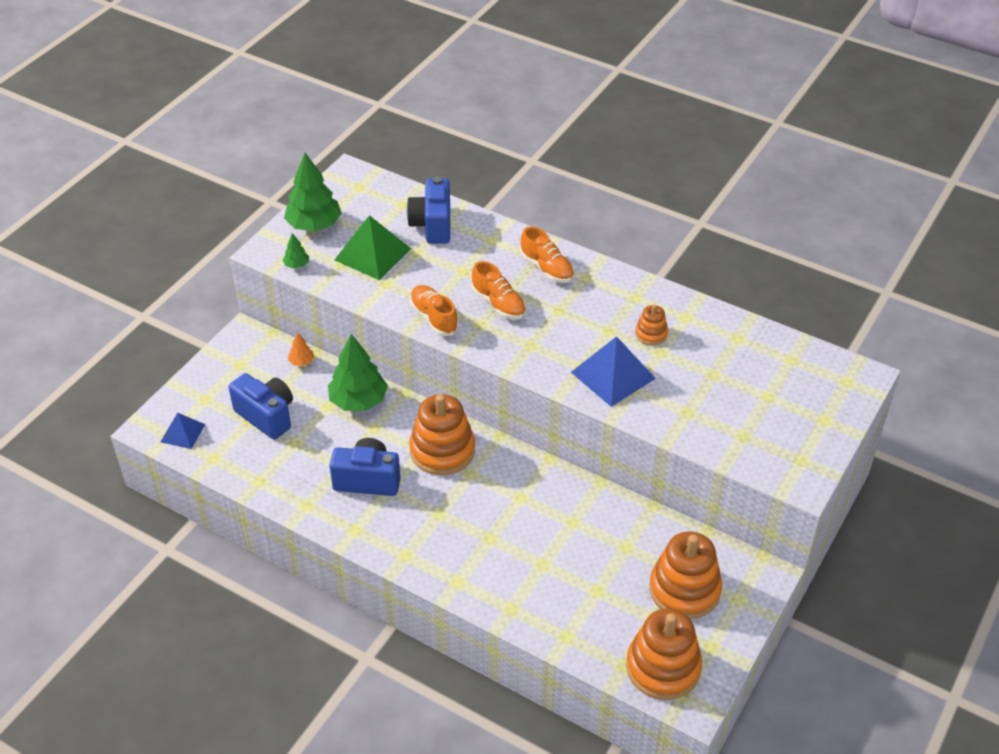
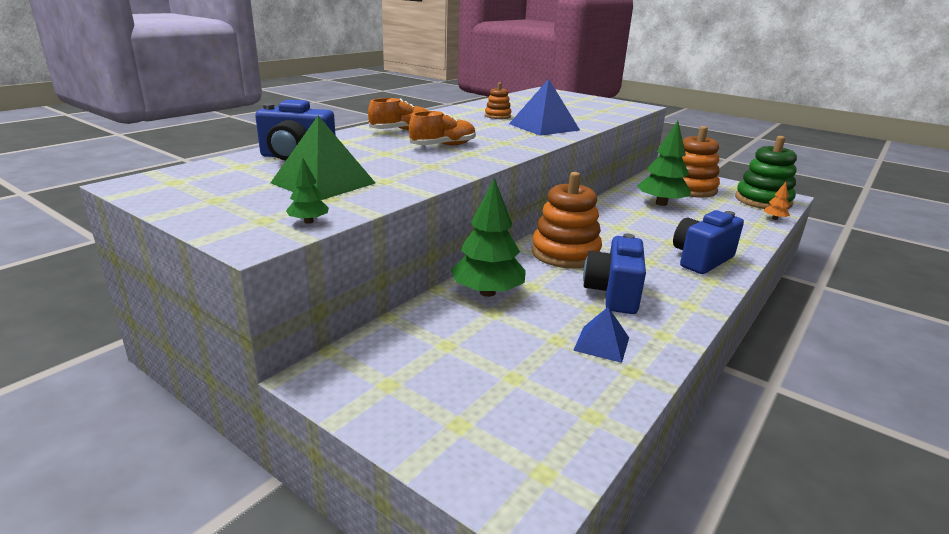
camera: 85 degrees left, 20 degrees down
blue pyramid [161,413,205,449] -> blue pyramid moved to [573,307,629,363]
blue camera [229,373,293,440] -> blue camera moved to [673,210,744,274]
green tree [284,153,342,232] -> green tree moved to [637,121,691,206]
orange tree [288,332,314,366] -> orange tree moved to [763,182,790,220]
orange shoe [410,285,459,336] -> none
orange stacking toy [626,608,702,700] -> green stacking toy [735,136,797,209]

